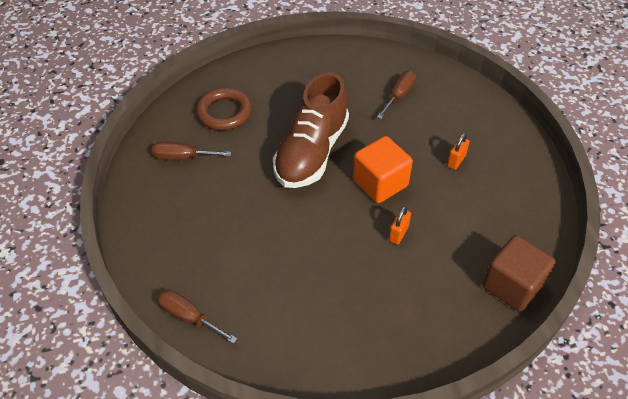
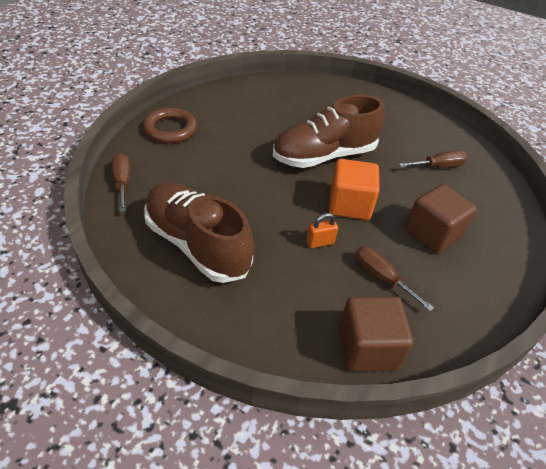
camera: 40 degrees right, 5 degrees down
brown screwdriver [152,141,231,160] -> brown screwdriver moved to [355,246,434,311]
brown ring [196,88,252,130] -> brown ring moved to [143,108,197,144]
orange padlock [447,133,470,170] -> brown cube [405,184,477,253]
none -> brown shoe [144,183,254,283]

